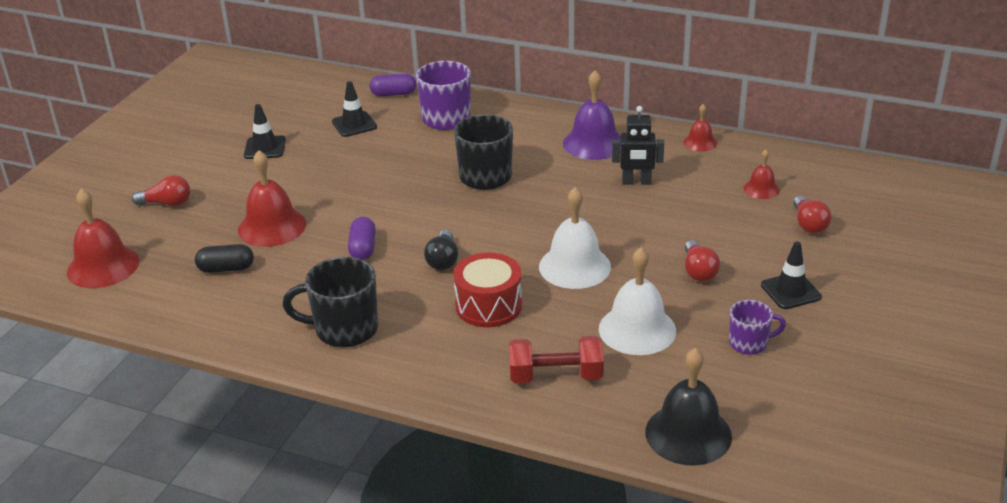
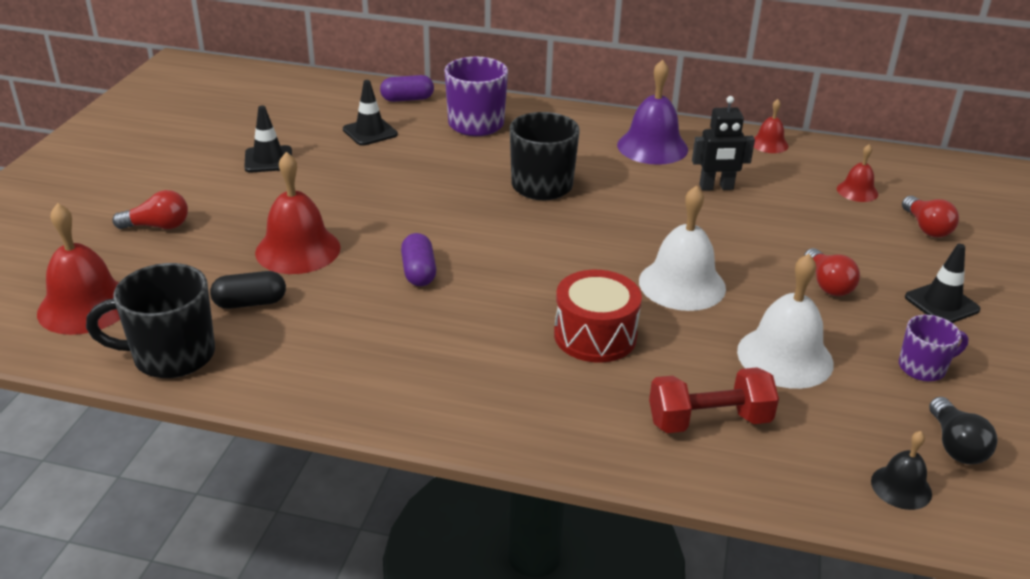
camera: 10 degrees left, 0 degrees up
black mug [282,257,378,347] -> black mug moved to [86,263,215,378]
black light bulb [424,230,458,270] -> black light bulb moved to [929,397,998,464]
black bell [645,348,732,466] -> black bell [871,431,932,510], size x0.54

